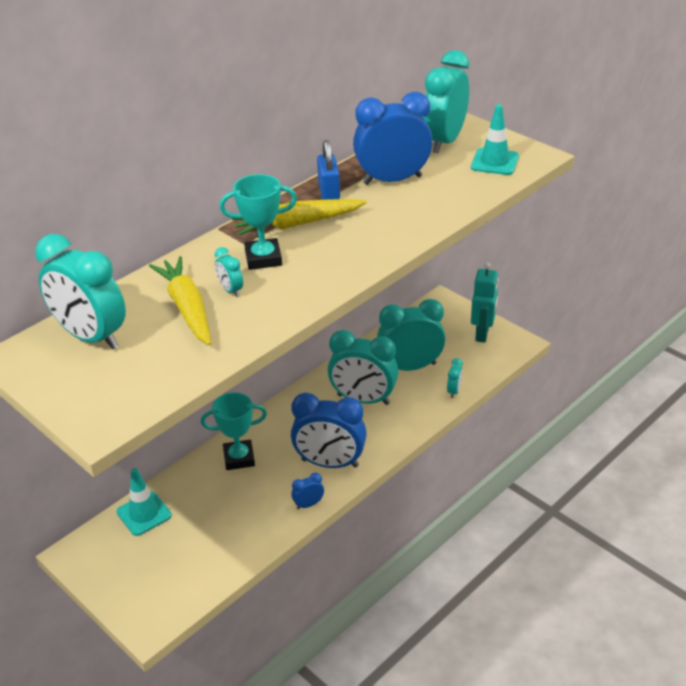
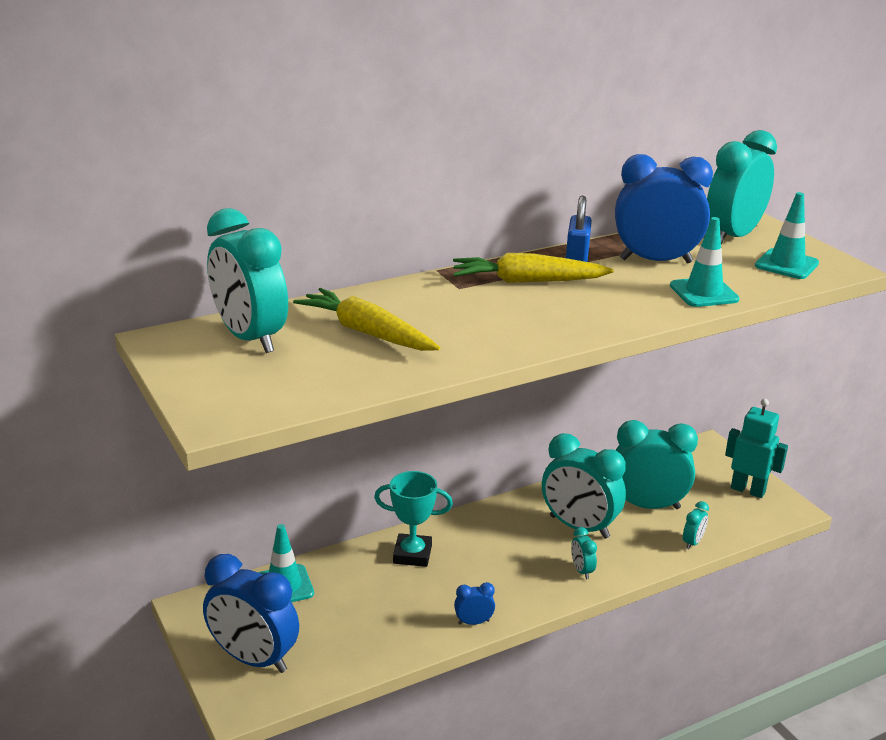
camera: 15 degrees right, 10 degrees down
yellow carrot [149,256,211,345] -> yellow carrot turned 45 degrees counterclockwise [293,288,440,351]
turquoise clock [215,247,243,297] -> turquoise clock moved to [571,527,597,579]
turquoise trophy [219,174,297,270] -> none
blue clock [291,393,367,468] -> blue clock moved to [203,554,299,673]
turquoise robot [471,263,499,343] -> turquoise robot turned 90 degrees counterclockwise [725,399,788,498]
none -> turquoise traffic cone [670,217,740,307]

